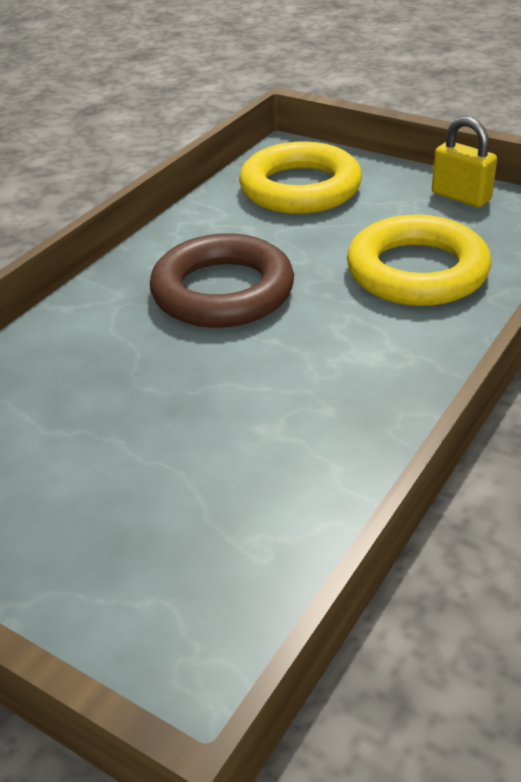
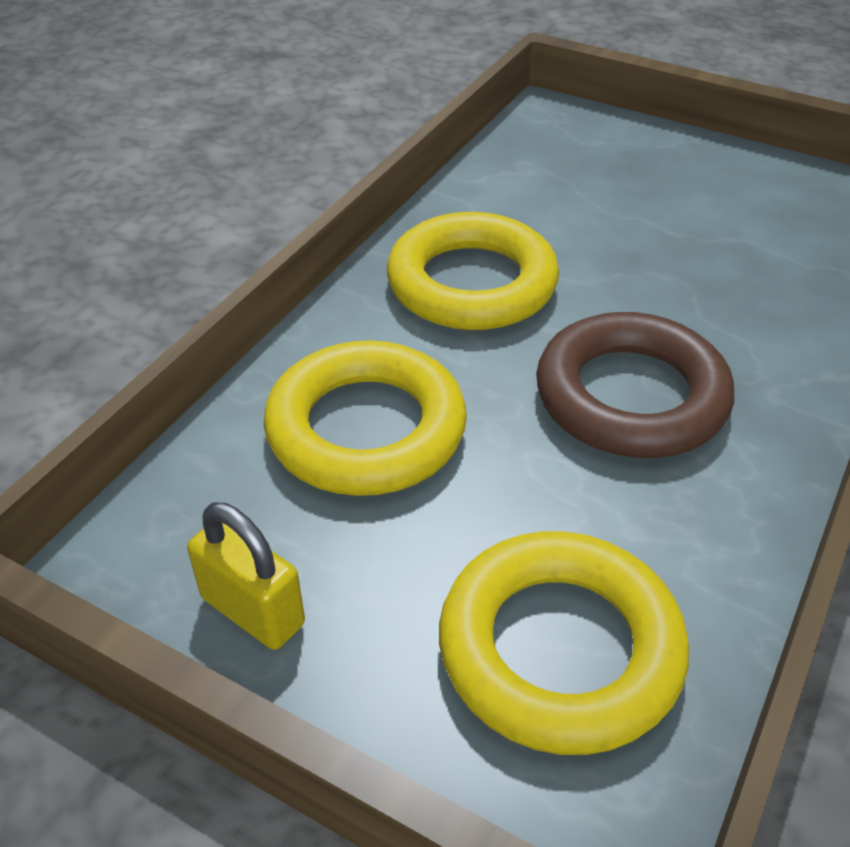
camera: 175 degrees right, 5 degrees up
none -> yellow ring [387,212,559,330]

